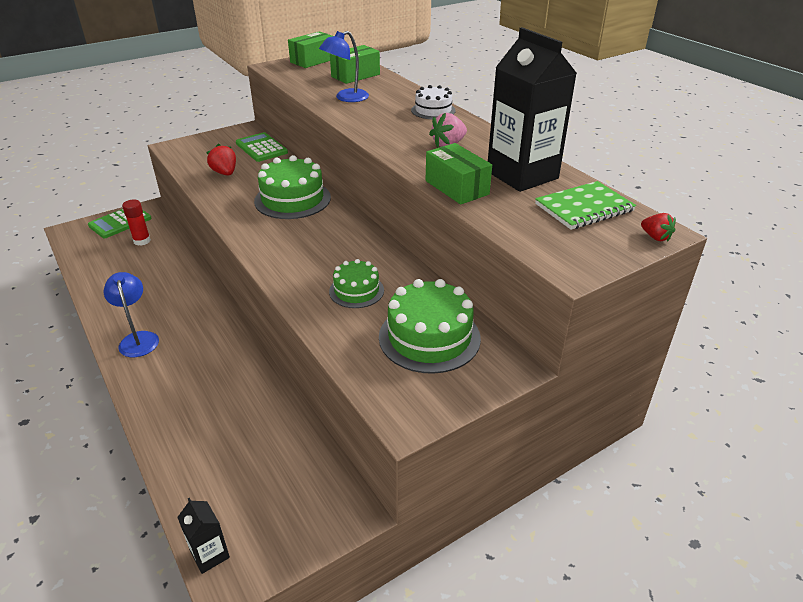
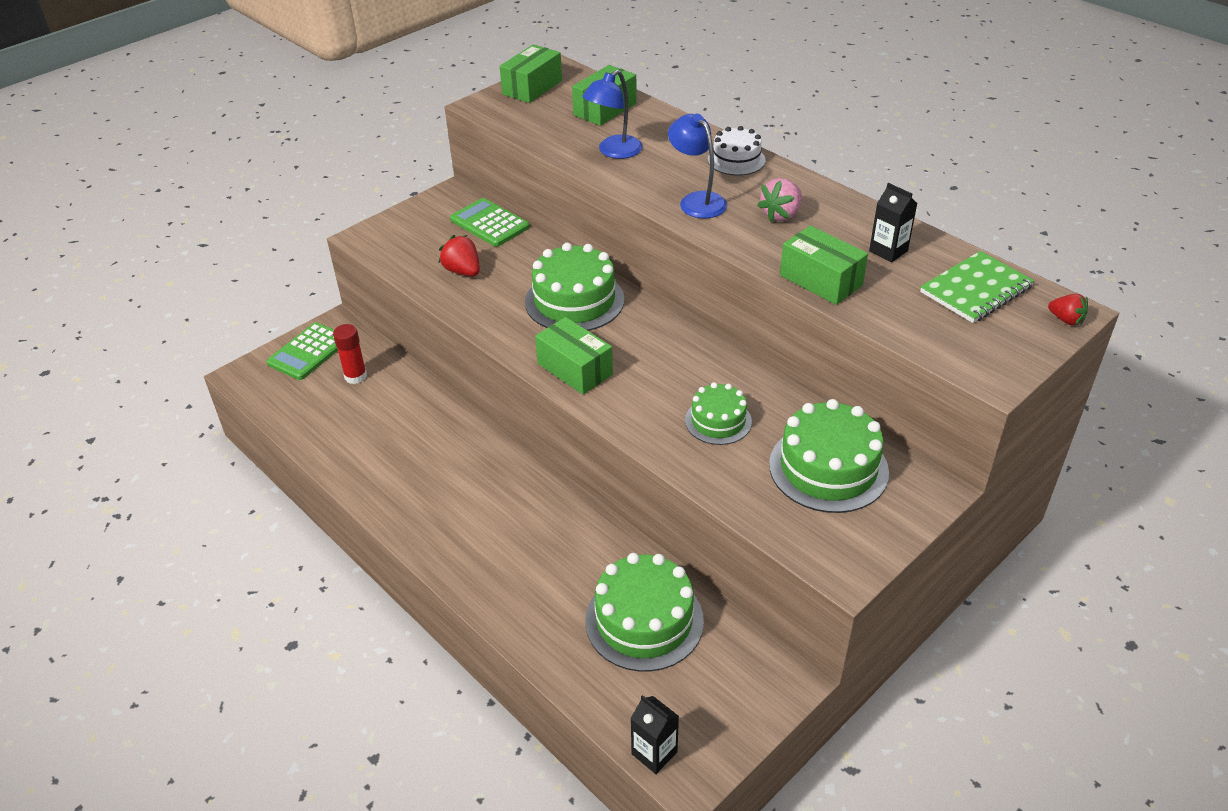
camera: 10 degrees left, 5 degrees up
blue lamp [103,272,159,357] -> blue lamp moved to [668,114,727,218]
black carton [488,27,577,192] -> black carton [869,183,917,262], size x0.45
none -> green box [535,317,613,394]
none -> green cake [585,553,704,672]

